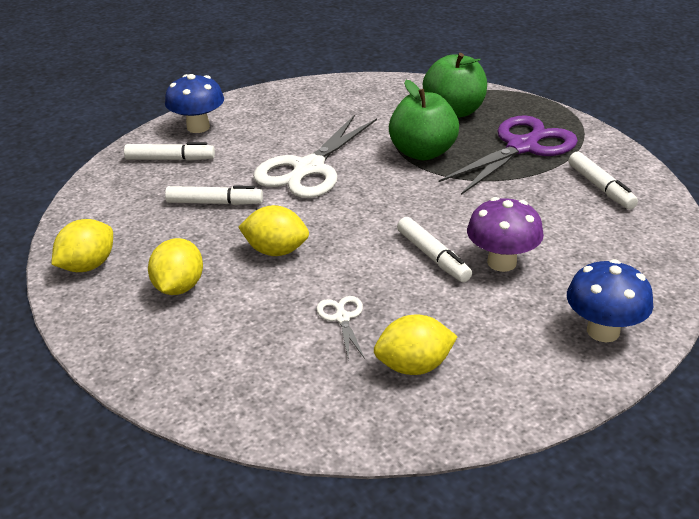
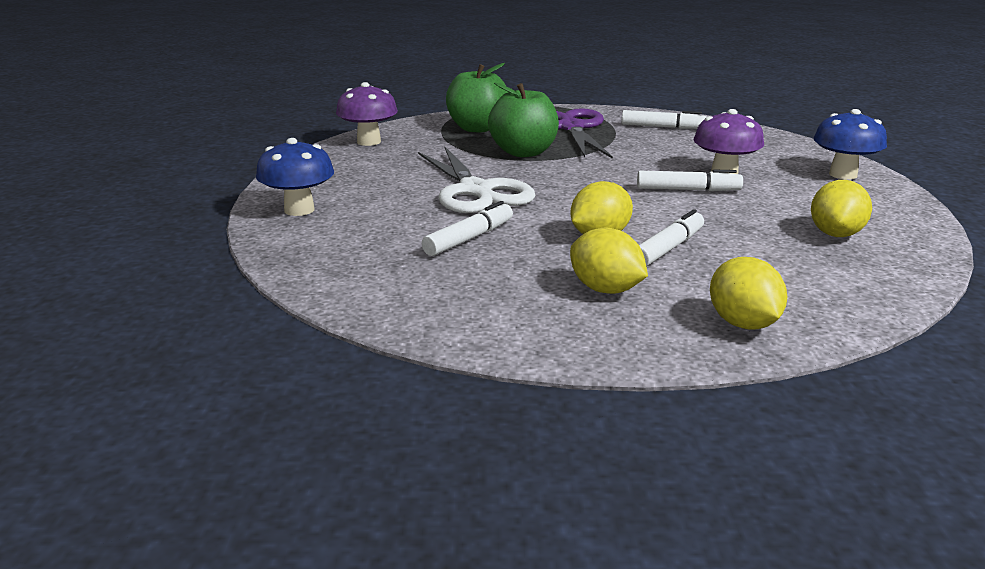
camera: 55 degrees left, 10 degrees down
yellow lemon [52,219,113,272] -> yellow lemon moved to [710,257,787,329]
white marker [124,142,215,161] -> white marker moved to [639,209,704,267]
white scissors [316,296,365,361] -> none
none -> purple mushroom [336,82,398,146]

